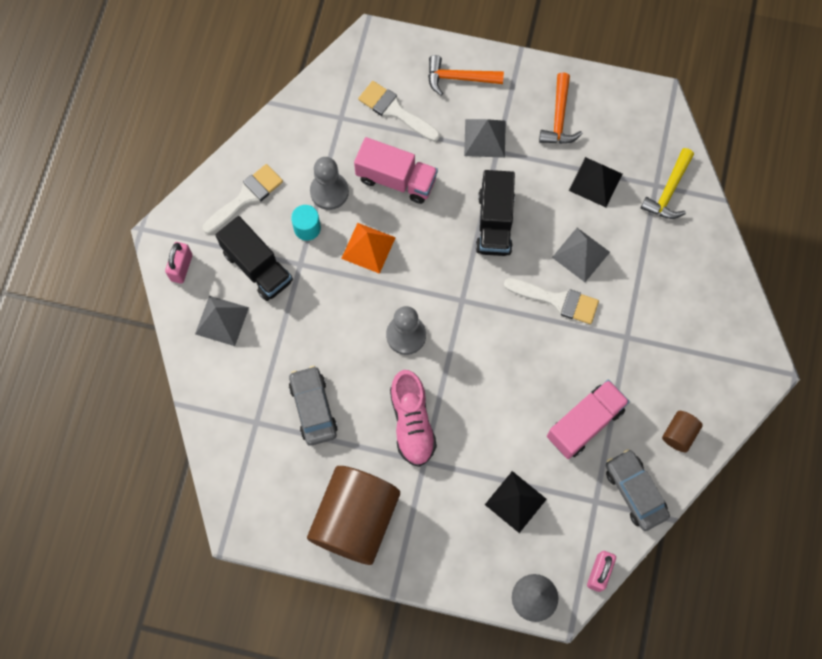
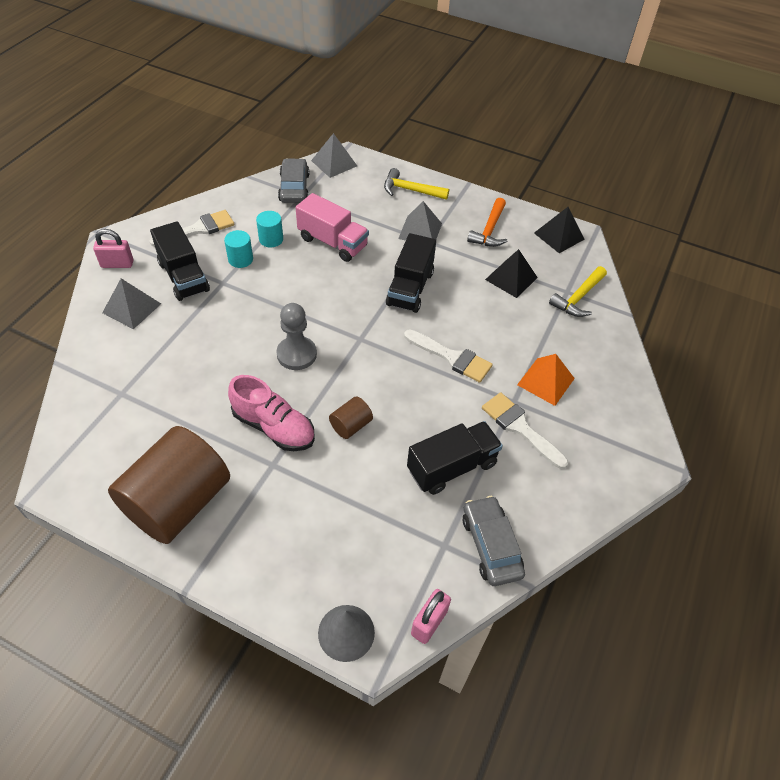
camera: 10 degrees right, 20 degrees down
pink padlock [165,242,192,284] -> pink padlock turned 60 degrees clockwise [93,229,133,268]
grey car [289,366,337,446] -> grey car moved to [278,158,309,203]
grey pawn [310,157,349,210] -> turquoise cylinder [256,211,283,247]
orange pyramid [341,223,396,274] -> orange pyramid moved to [517,354,575,406]
white brush [358,81,440,142] -> white brush moved to [482,392,568,469]
pink shoe [390,370,437,467] -> pink shoe turned 60 degrees counterclockwise [228,375,315,451]
orange hammer [428,55,504,96] -> yellow hammer [384,168,449,200]
black pyramid [485,471,547,533] -> black pyramid moved to [534,207,585,253]
pink truck [547,380,630,459] -> black truck [407,421,503,495]
grey pyramid [552,228,610,282] -> grey pyramid moved to [311,133,357,178]
brown cylinder [662,411,703,452] -> brown cylinder moved to [329,396,373,439]

